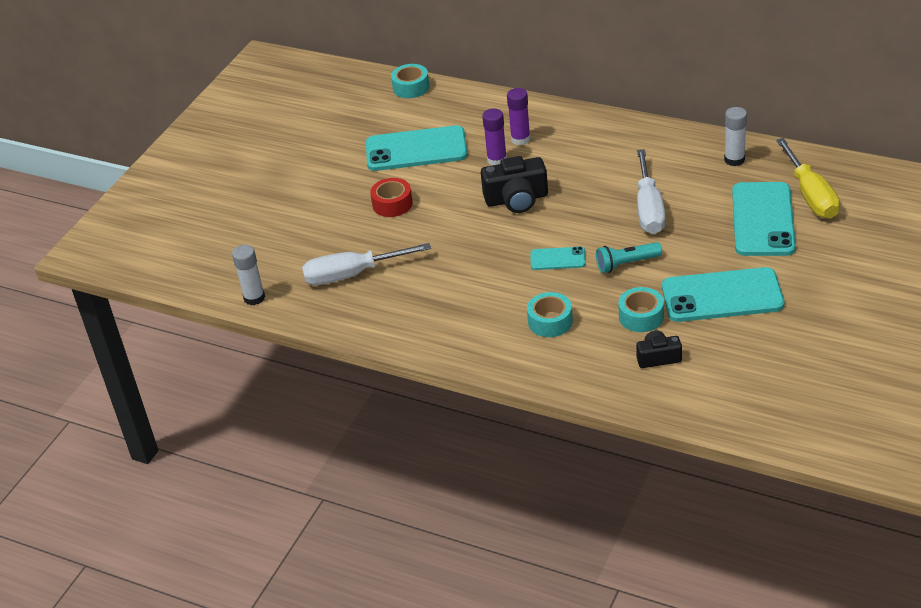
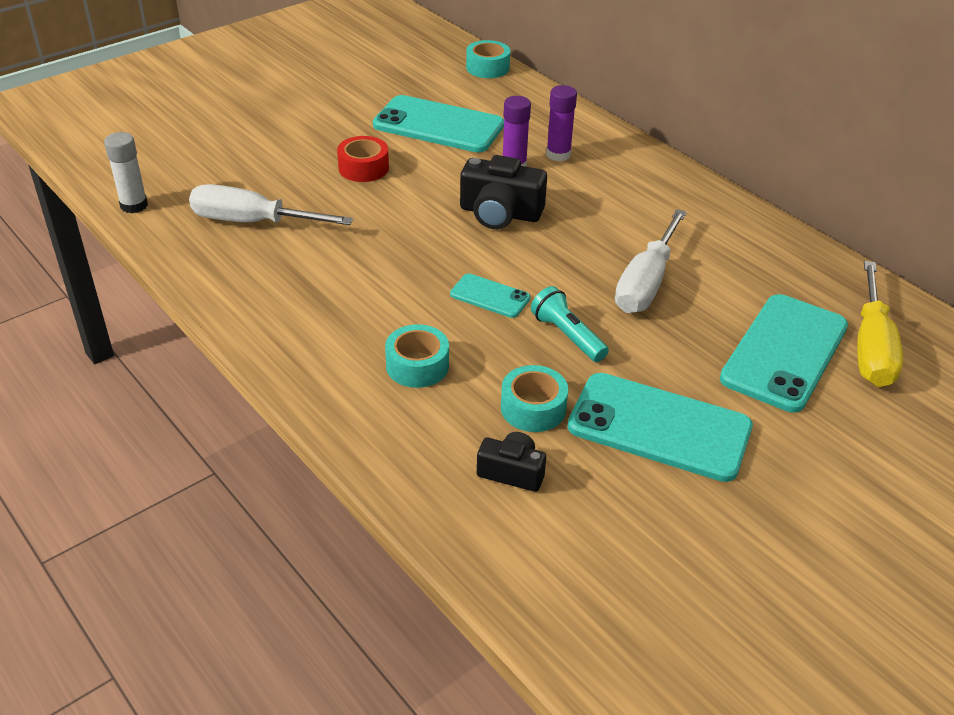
camera: 20 degrees right, 0 degrees up
turquoise flashlight [596,242,662,273] -> turquoise flashlight turned 45 degrees clockwise [531,286,609,362]
white glue stick [724,107,747,166] -> none

